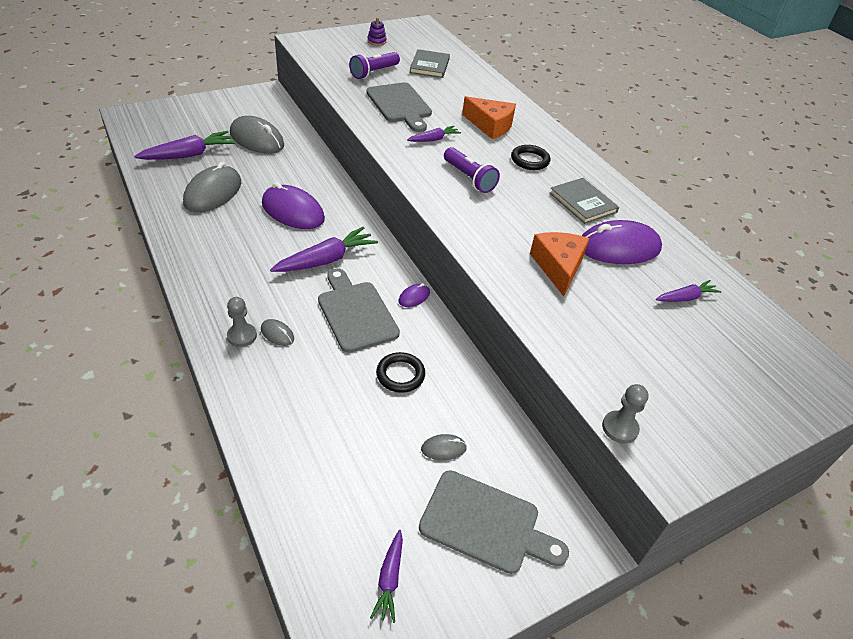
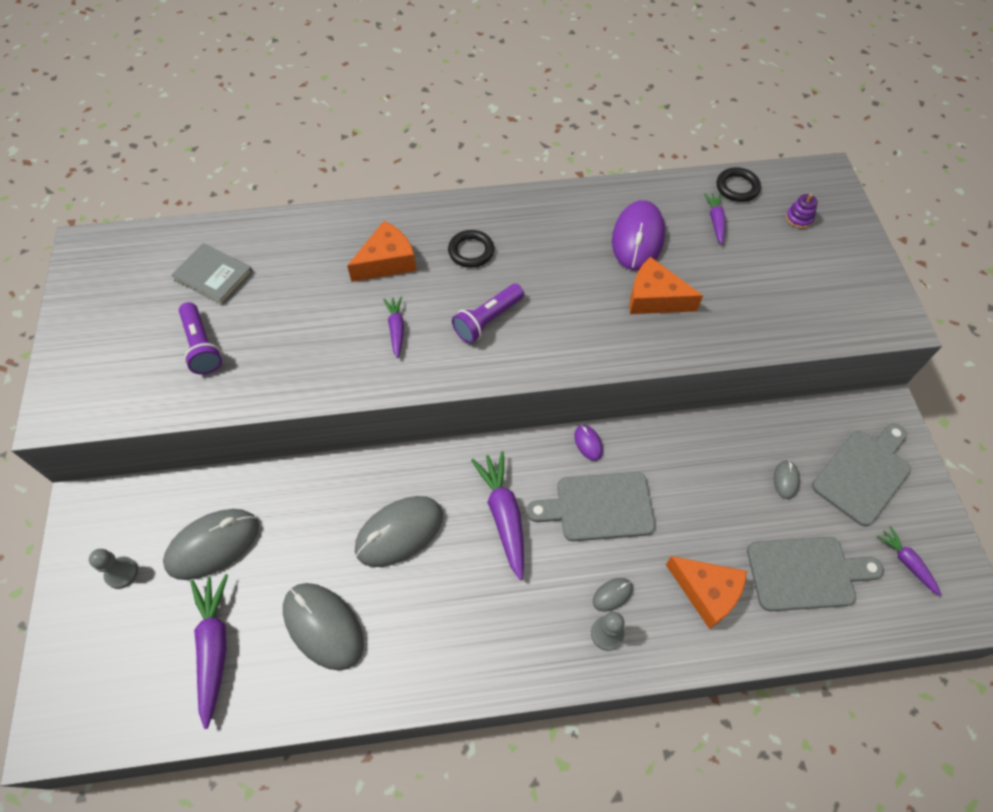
camera: 65 degrees left, 15 degrees up
purple mouse [262,182,325,229] -> grey mouse [355,496,443,567]
grey cutting board [366,82,432,132] -> grey cutting board moved to [747,537,884,611]
purple stacking toy [368,18,387,46] -> purple stacking toy moved to [786,194,818,229]
purple carrot [370,530,403,623] -> purple carrot turned 150 degrees counterclockwise [877,526,942,596]
black ring [376,352,425,393] -> black ring moved to [717,167,761,202]
purple flashlight [444,147,500,193] -> purple flashlight turned 150 degrees clockwise [452,284,524,343]
grey book [550,178,619,224] -> none
grey pawn [602,384,649,443] -> grey pawn moved to [89,549,138,589]
none -> orange cheese [666,556,747,629]

